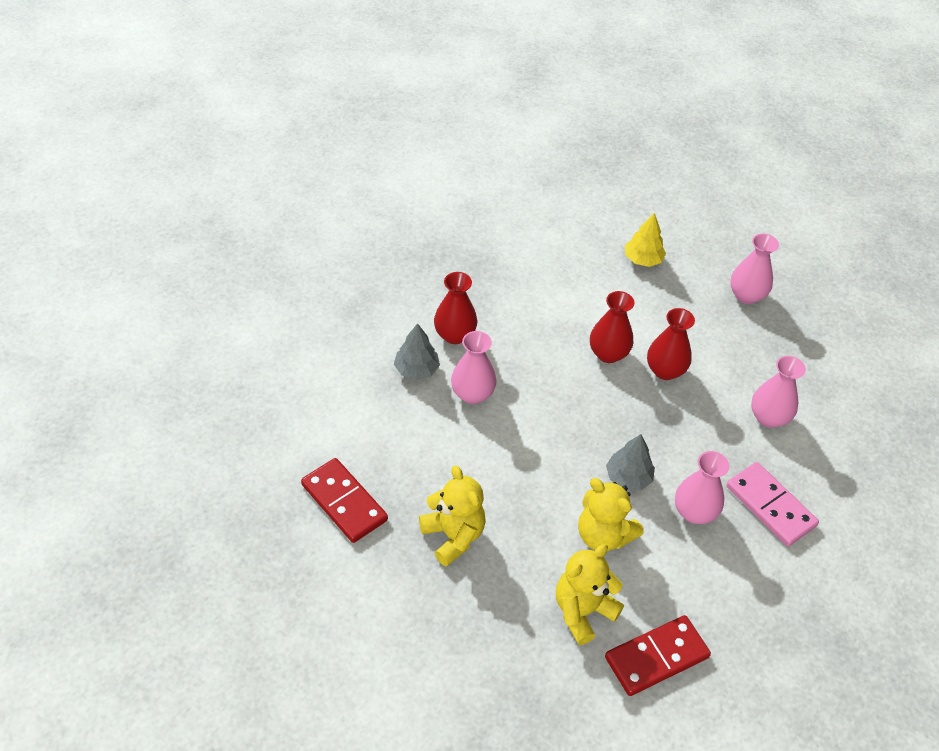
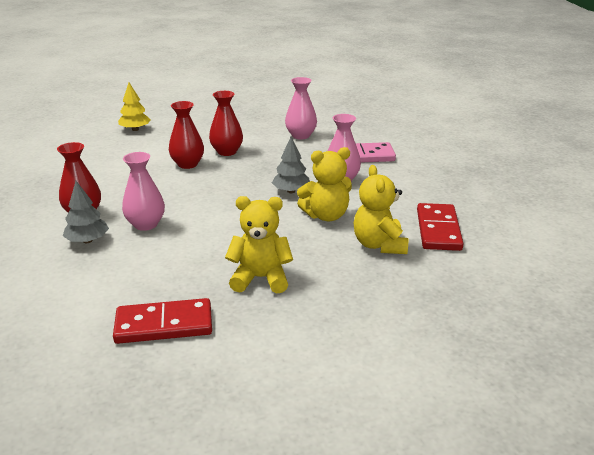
camera: 55 degrees left, 20 degrees down
pink vase [730,234,779,304] -> none

